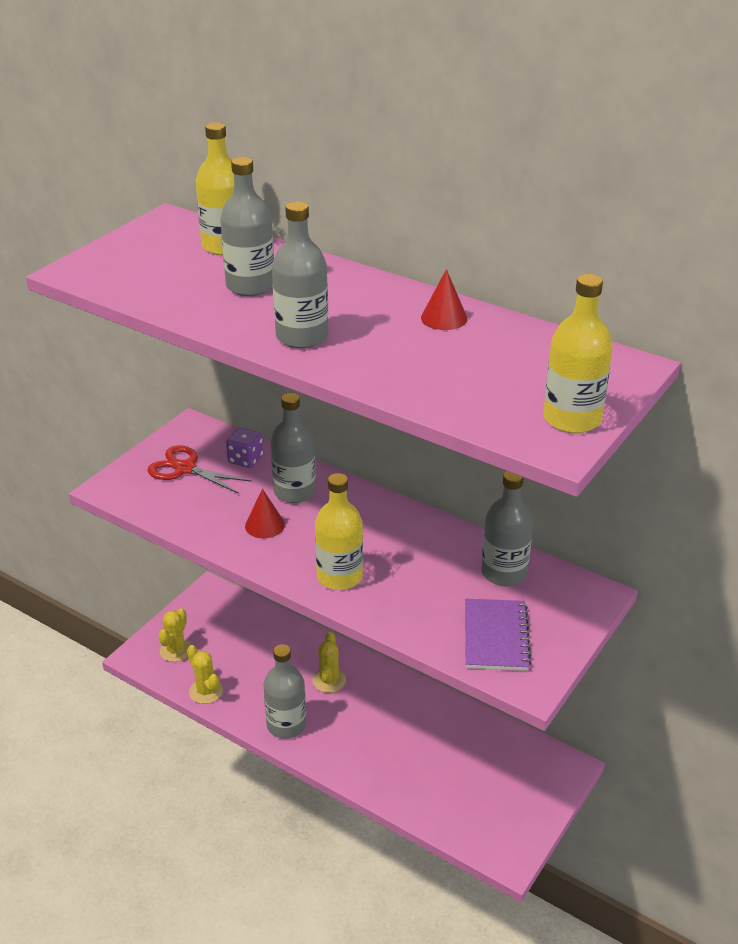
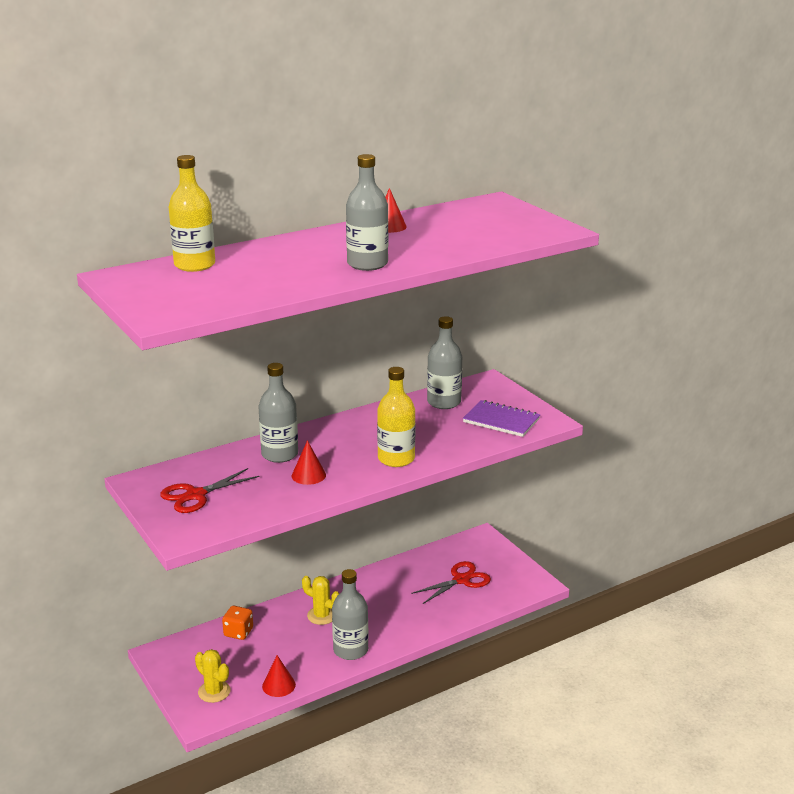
camera: 65 degrees left, 10 degrees down
yellow cactus [187,645,223,704] -> red cone [262,655,296,697]
grey bottle [220,157,274,296] -> none
purple dice [226,428,263,468] -> none
yellow bottle [543,274,613,433] -> none
none -> orange dice [222,606,253,640]
none -> red scissors [411,561,491,604]

